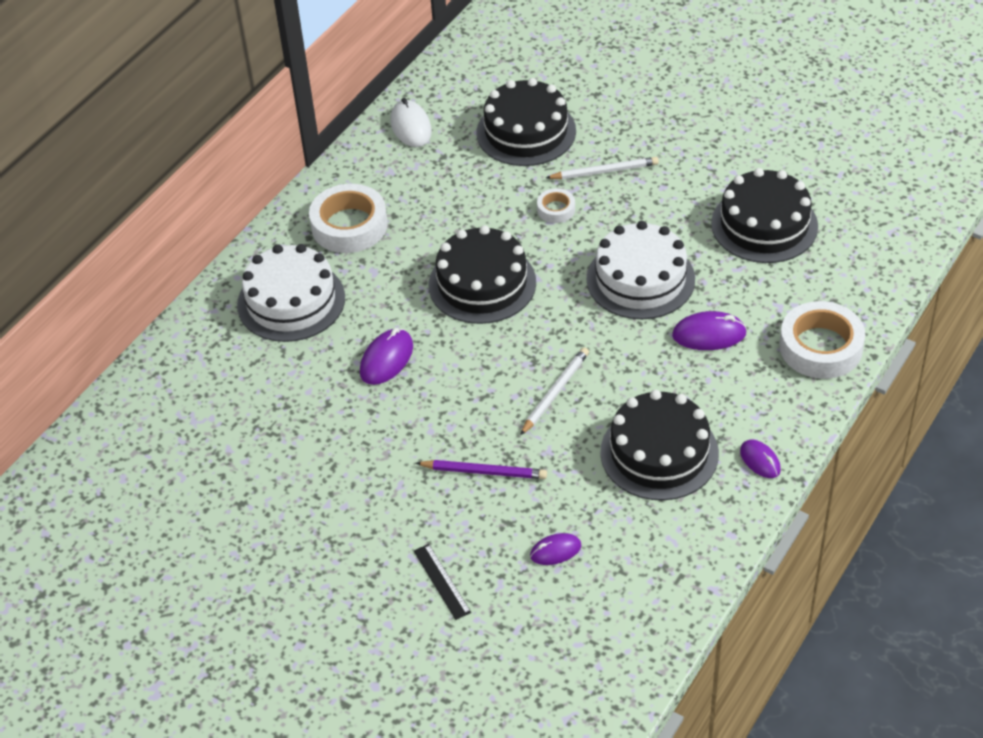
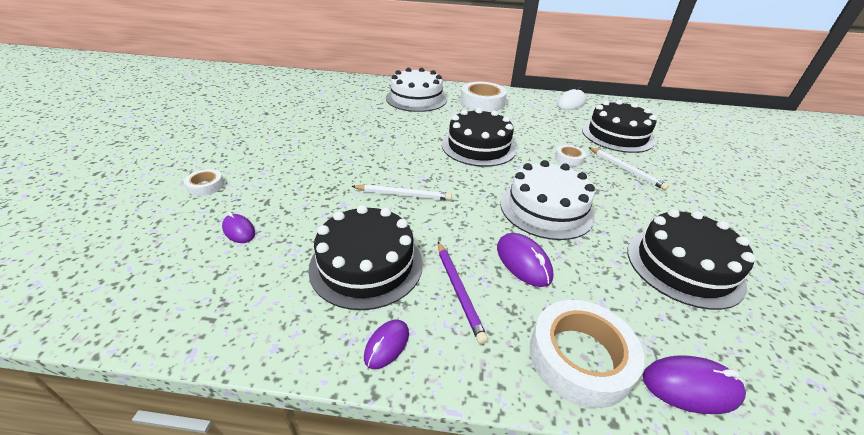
camera: 60 degrees right, 10 degrees down
purple mouse [360,328,413,385] -> purple mouse moved to [643,355,746,414]
black ruler [414,544,471,620] -> white tape [184,169,224,196]
purple pencil [416,460,547,479] -> purple pencil moved to [438,242,488,344]

